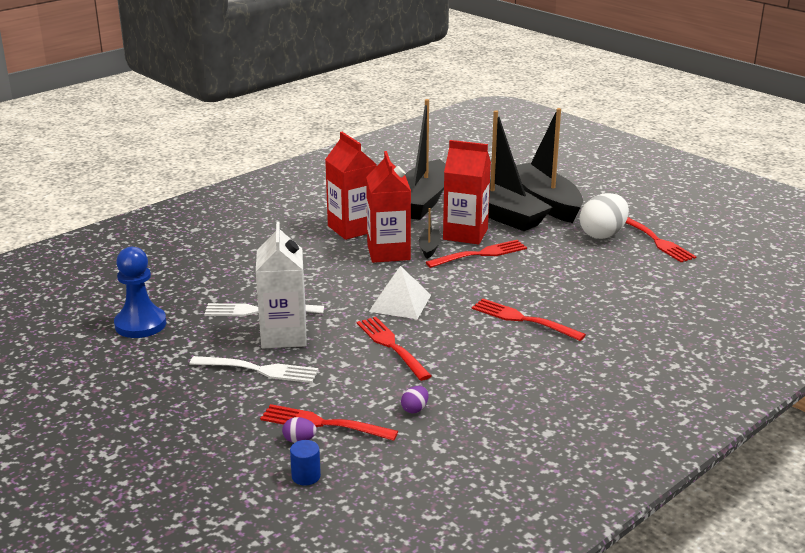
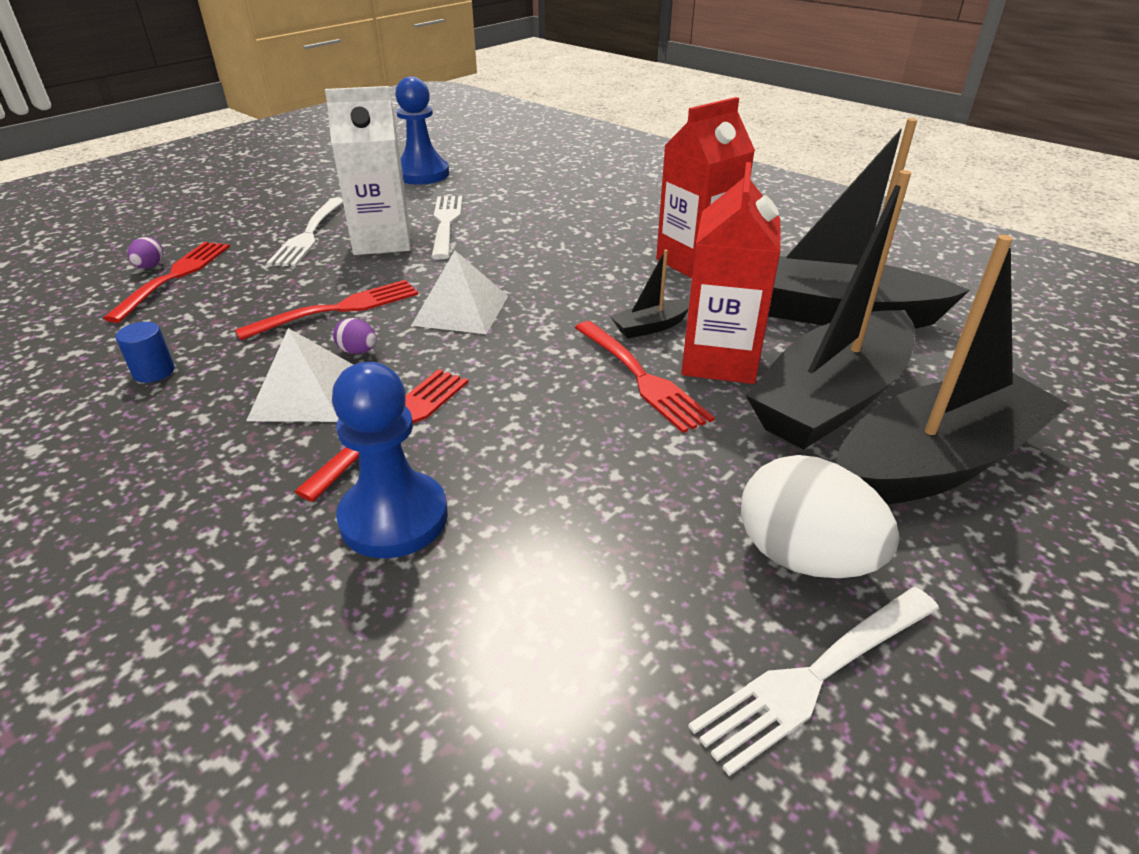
camera: 85 degrees right, 10 degrees up
blue cylinder [290,440,321,485] -> blue cylinder moved to [116,322,175,383]
red carton [366,151,411,263] -> none
purple egg [401,386,428,413] -> purple egg moved to [333,318,377,354]
black boat [419,208,441,259] -> black boat turned 150 degrees clockwise [610,249,689,338]
red fork [626,217,696,262] -> white fork [688,587,939,776]
none -> white pyramid [246,328,353,422]
none -> blue pawn [332,362,448,559]

